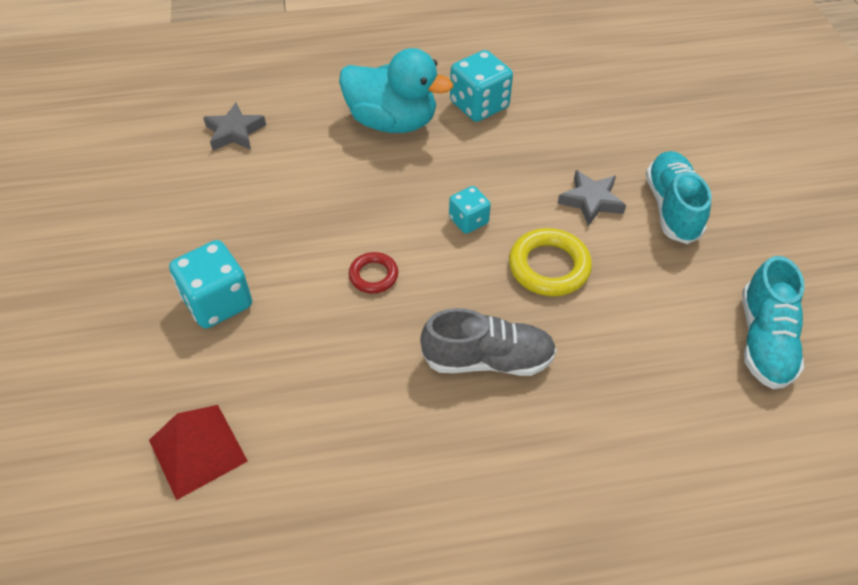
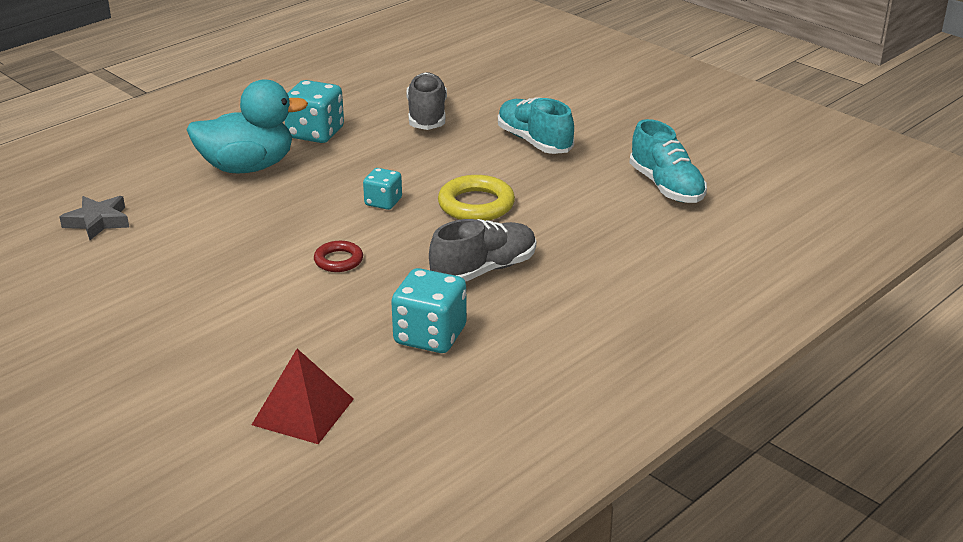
camera: 35 degrees left, 20 degrees down
turquoise dice [169,240,252,329] -> turquoise dice moved to [391,268,467,353]
grey star [557,170,626,226] -> none
none -> grey shoe [406,72,447,130]

